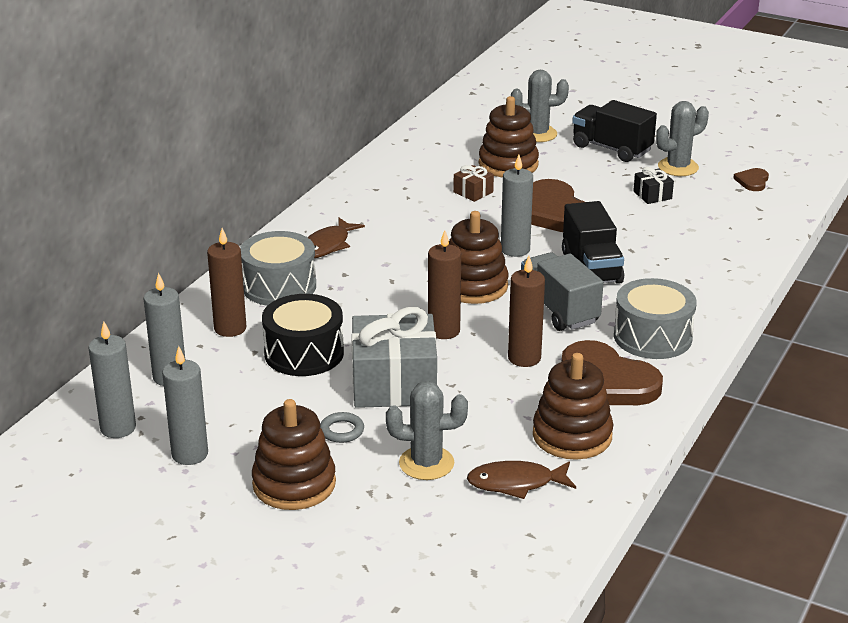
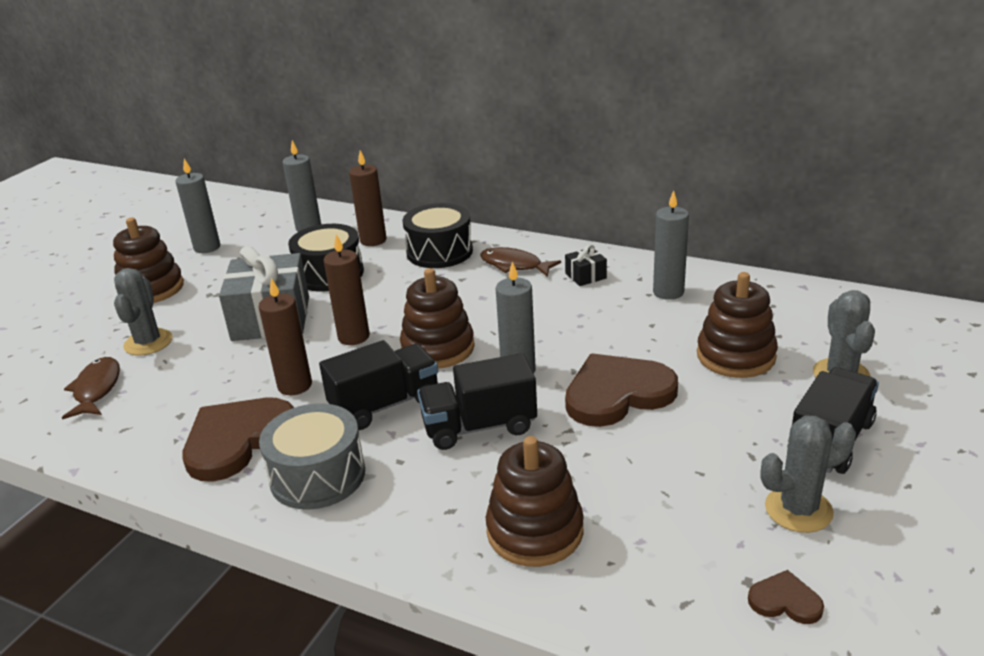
camera: 90 degrees right, 0 degrees up
grey candle [88,322,136,438] -> grey candle moved to [653,190,689,300]
grey drum [240,231,316,306] -> black drum [403,203,473,268]
grey ring [320,412,364,443] -> none
brown gift [453,165,494,202] -> none
grey truck [521,252,604,331] -> black truck [319,340,438,430]
brown stacking toy [533,353,613,460] -> brown stacking toy moved to [486,436,584,567]
black gift [633,167,674,204] -> black gift moved to [565,245,607,286]
grey cactus [656,101,709,176] -> grey cactus turned 75 degrees counterclockwise [760,415,856,533]

